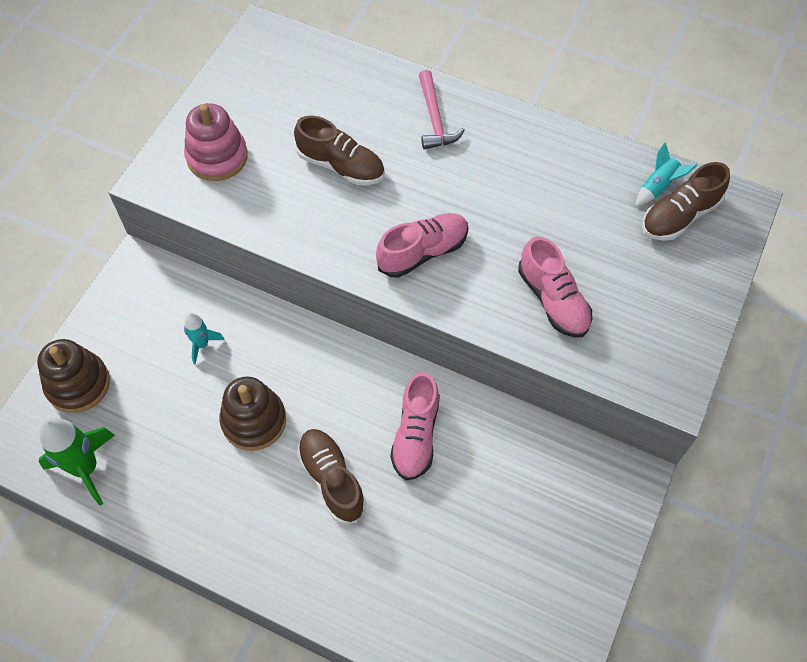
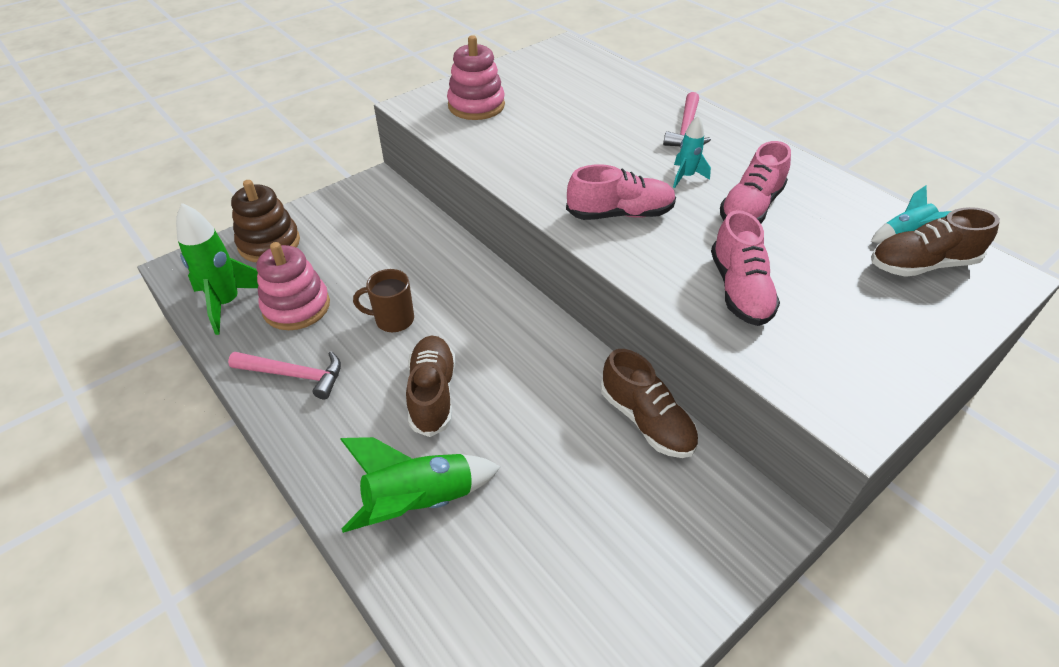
camera: 25 degrees right, 15 degrees down
turquoise rocket [184,313,225,364] -> turquoise rocket moved to [673,116,711,188]
brown stacking toy [220,376,286,451] -> brown mug [353,269,414,332]
brown shoe [294,115,385,185] -> brown shoe moved to [601,349,698,458]
pink shoe [390,372,440,480] -> pink shoe moved to [720,141,791,223]
none -> pink hammer [228,351,341,399]
none -> pink stacking toy [256,242,330,330]
none -> green rocket [340,437,500,533]

